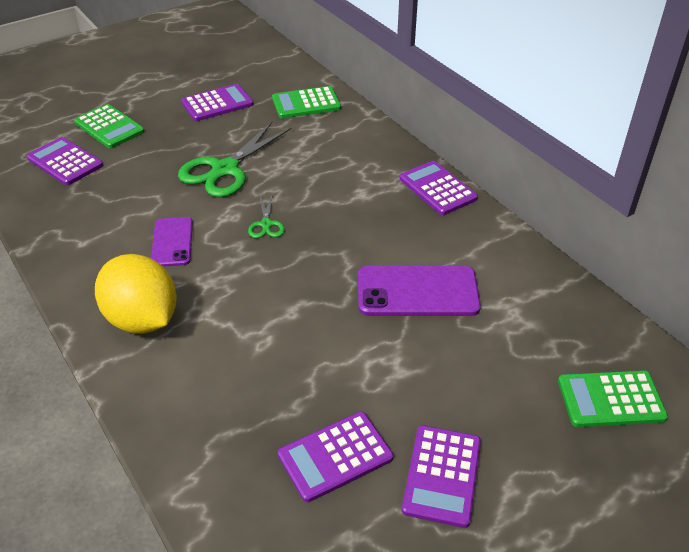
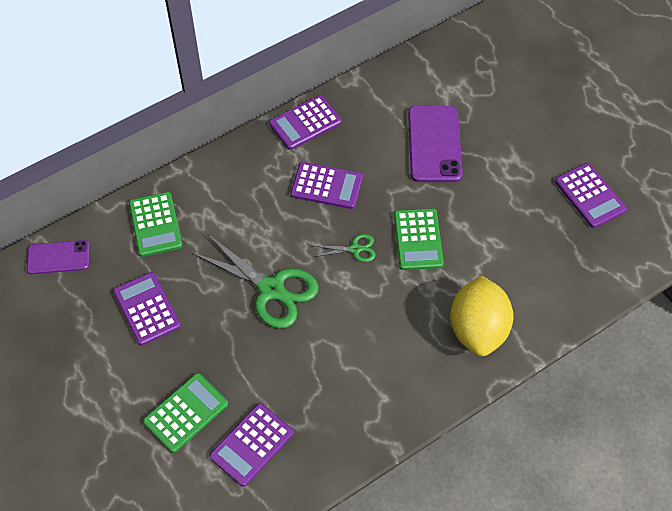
camera: 90 degrees left, 15 degrees up
yellow lemon [95,254,177,334] -> yellow lemon turned 45 degrees counterclockwise [450,275,514,356]
purple phone [151,217,193,267] -> purple phone moved to [27,240,90,274]
purple calculator [402,425,481,528] -> purple calculator moved to [291,162,363,209]
green calculator [558,370,668,427] -> green calculator moved to [394,208,444,270]

